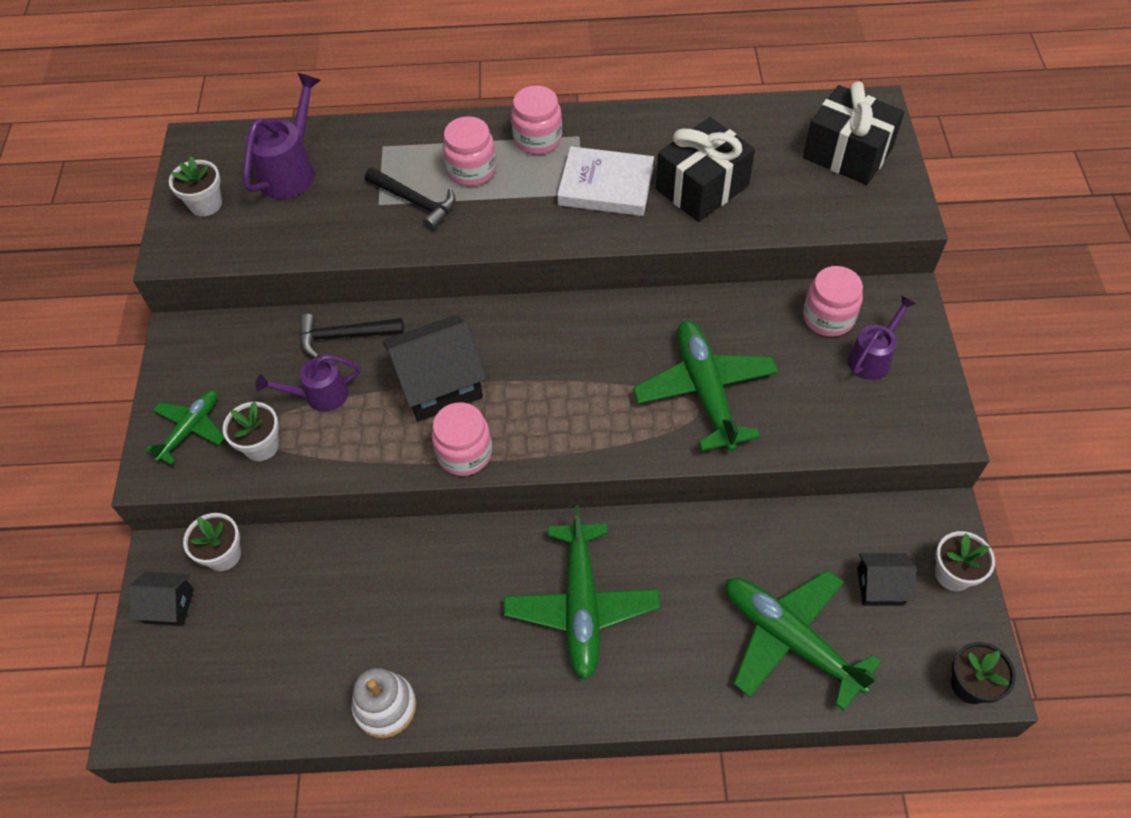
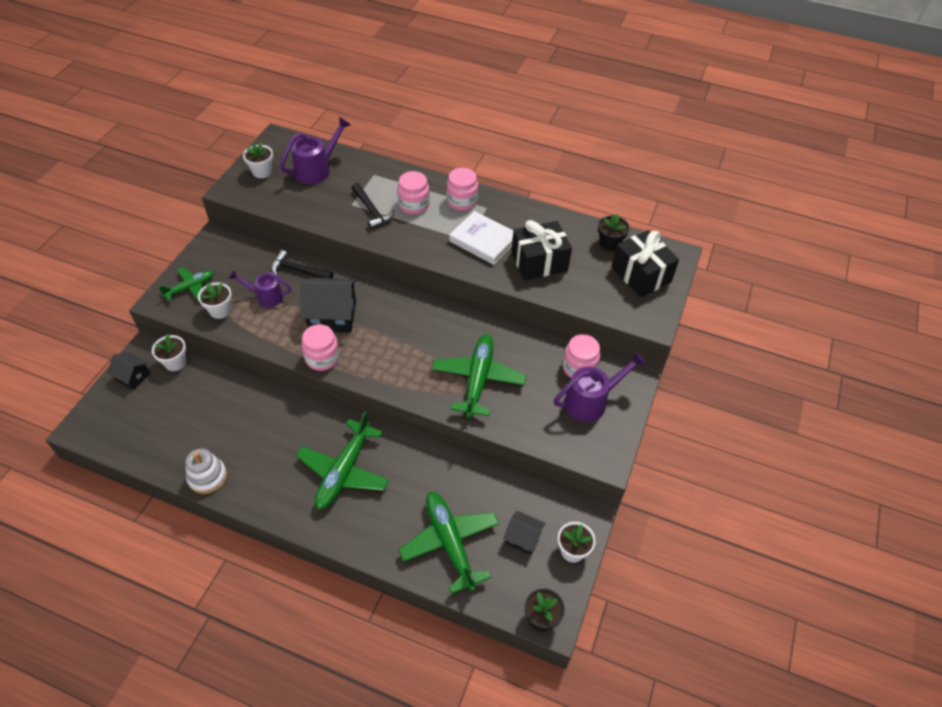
camera: 20 degrees right, 5 degrees down
purple watering can [848,295,916,380] -> purple watering can [554,351,647,422], size x1.50
none -> black flower pot [598,214,630,251]

